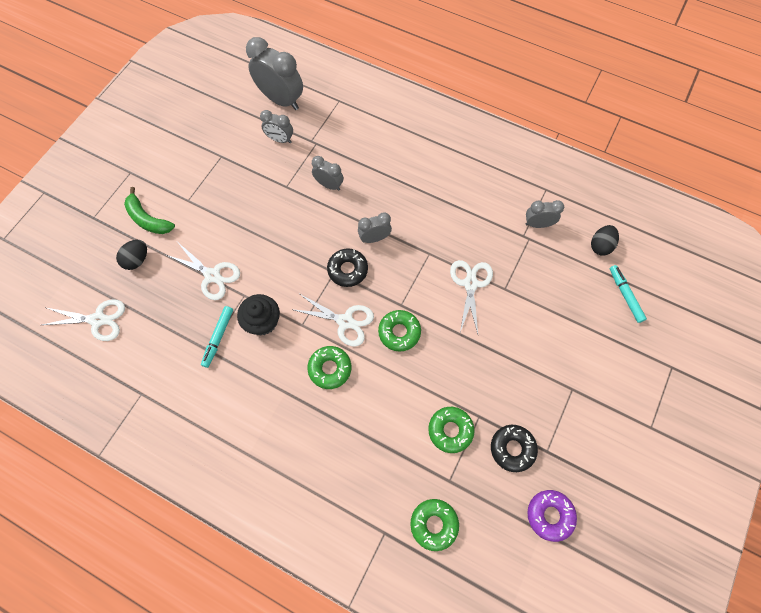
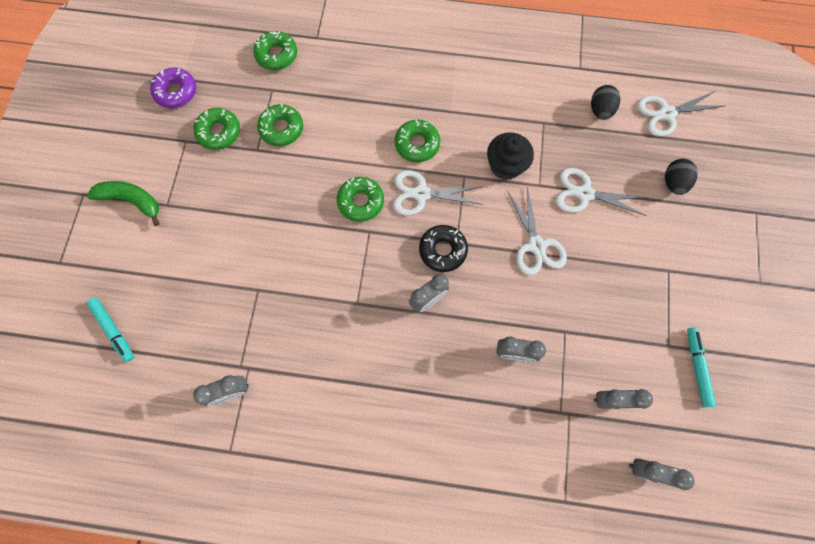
camera: 160 degrees right, 5 degrees up
green banana [124,187,175,234] -> green banana moved to [87,181,160,226]
turquoise marker [201,306,233,368] -> turquoise marker moved to [687,327,716,407]
grey clock [246,37,303,110] -> grey clock [629,458,695,490], size x0.54
white scissors [450,260,493,334] -> white scissors moved to [507,187,567,275]
black donut [491,425,538,472] -> green donut [193,108,240,150]
black egg [591,225,619,256] -> black egg moved to [591,85,620,120]

